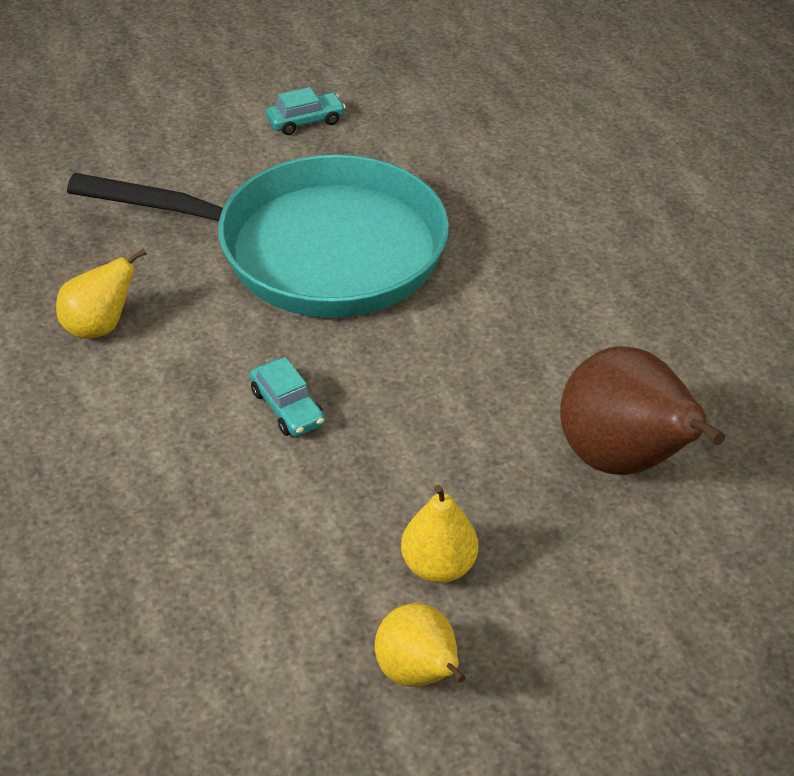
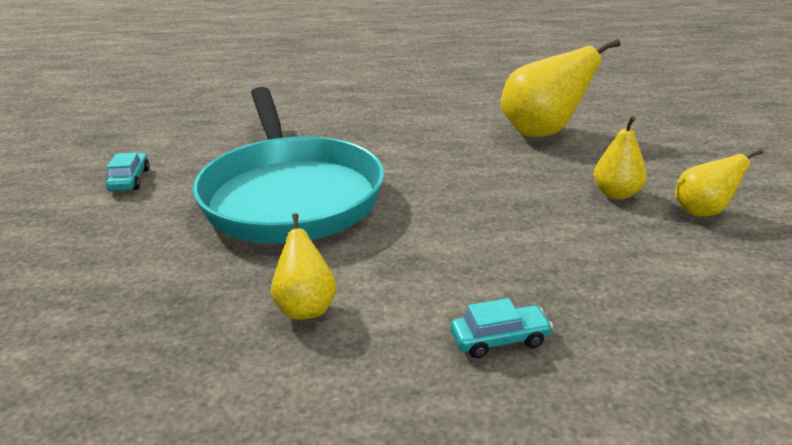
camera: 70 degrees left, 15 degrees down
turquoise pan [67,155,449,318] -> turquoise pan turned 135 degrees clockwise [192,87,384,244]
turquoise car [250,357,325,437] -> turquoise car moved to [451,298,553,358]
brown pear [560,346,725,475] -> yellow pear [501,39,621,137]

